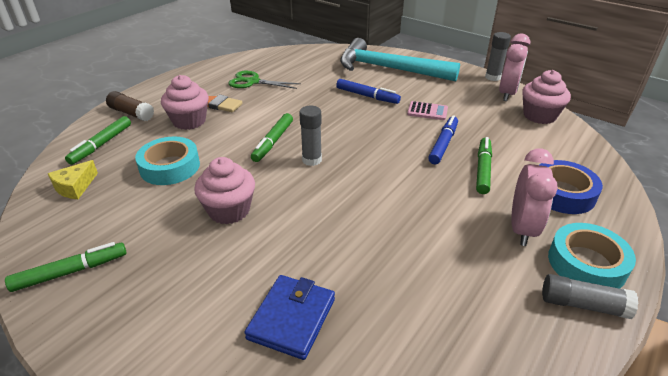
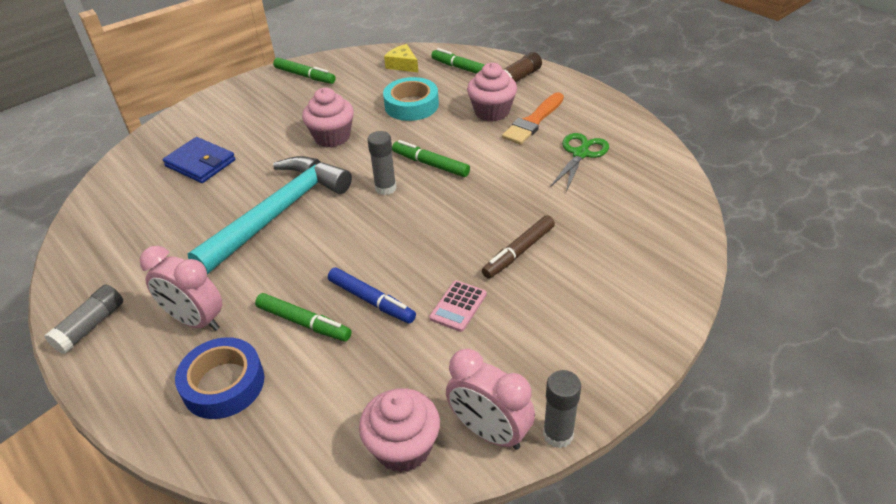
camera: 105 degrees right, 5 degrees up
green marker [5,242,126,292] -> green marker turned 45 degrees counterclockwise [273,58,336,84]
blue marker [336,79,401,104] -> brown marker [482,215,555,278]
turquoise hammer [340,38,460,81] -> turquoise hammer moved to [187,156,352,274]
turquoise tape [548,223,636,289] -> none

